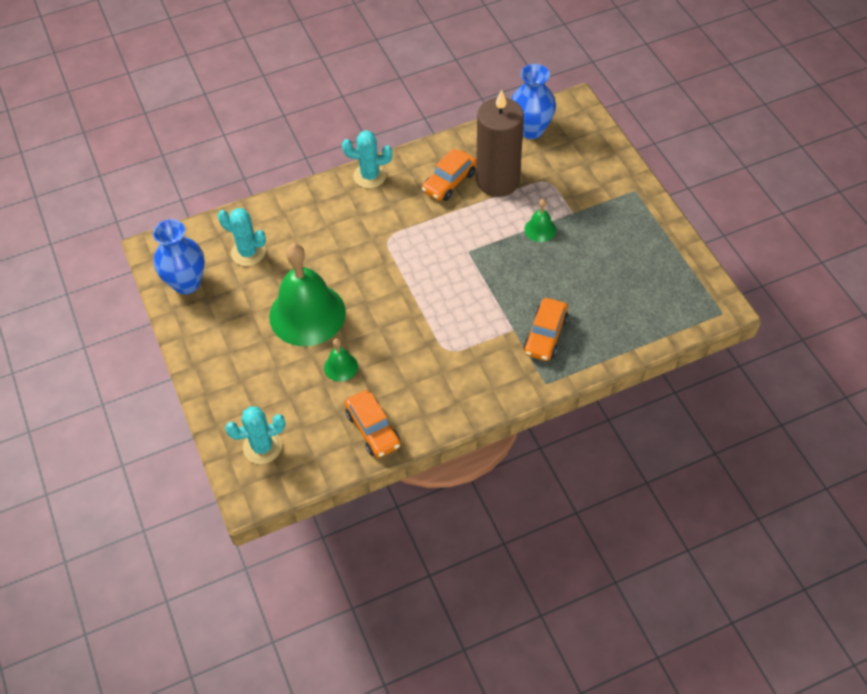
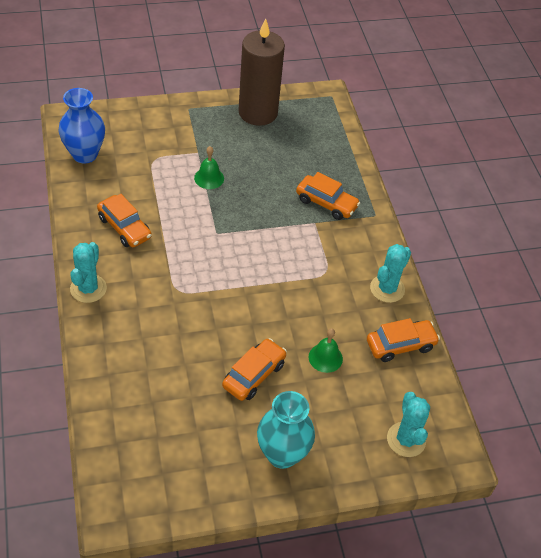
camera: 85 degrees left, 5 degrees down
blue vase [153,219,205,294] -> none
turquoise cactus [218,208,266,266] -> turquoise cactus moved to [370,244,411,303]
green bell [269,243,346,346] -> orange car [222,338,287,401]
brown candle [476,89,524,197] -> brown candle moved to [238,18,285,126]
none -> turquoise vase [257,391,315,469]

